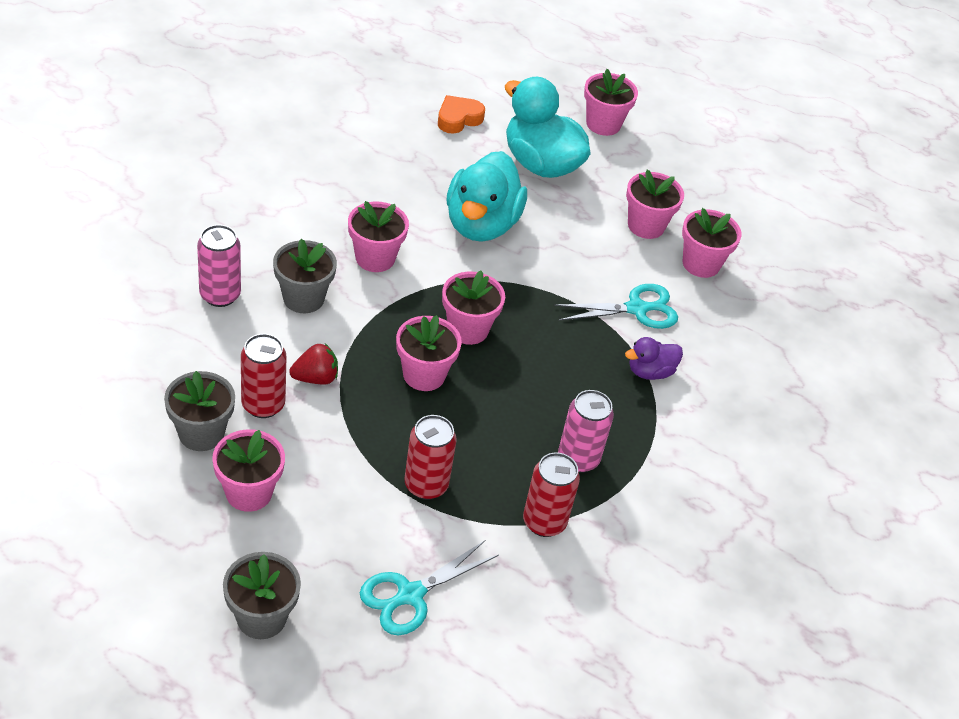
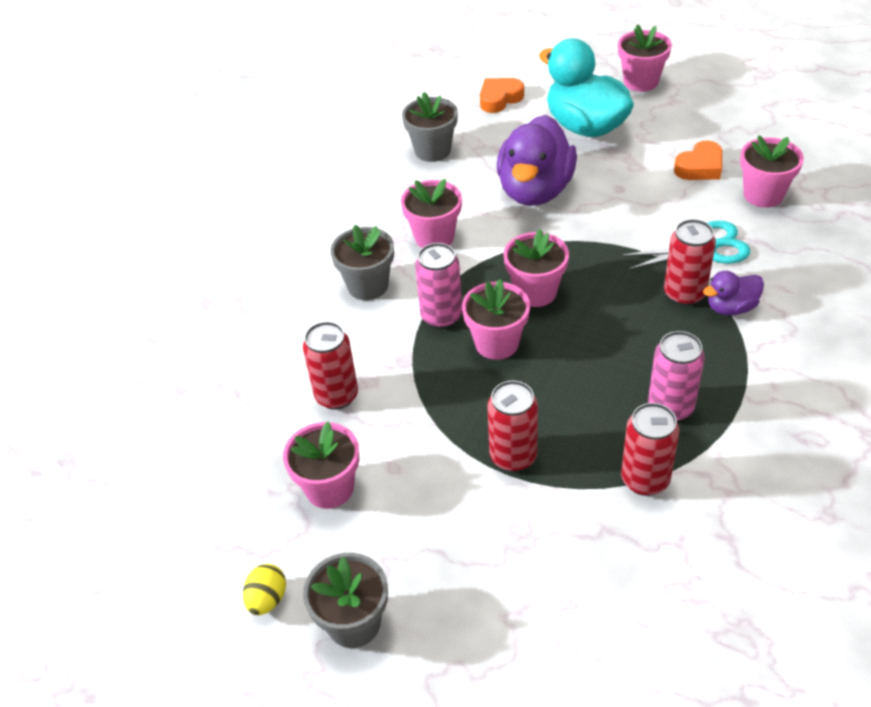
camera: 10 degrees right, 0 degrees up
grey flower pot [164,371,235,451] -> grey flower pot moved to [402,92,458,162]
pink can [197,225,241,307] -> pink can moved to [415,243,462,329]
red strawberry [289,344,338,385] -> none
turquoise scissors [360,540,499,636] -> none
turquoise duck [446,151,527,242] -> purple duck [497,115,577,206]
pink flower pot [626,170,684,239] -> orange heart [674,140,722,180]
none -> yellow egg [243,564,286,615]
none -> red can [664,219,716,306]

